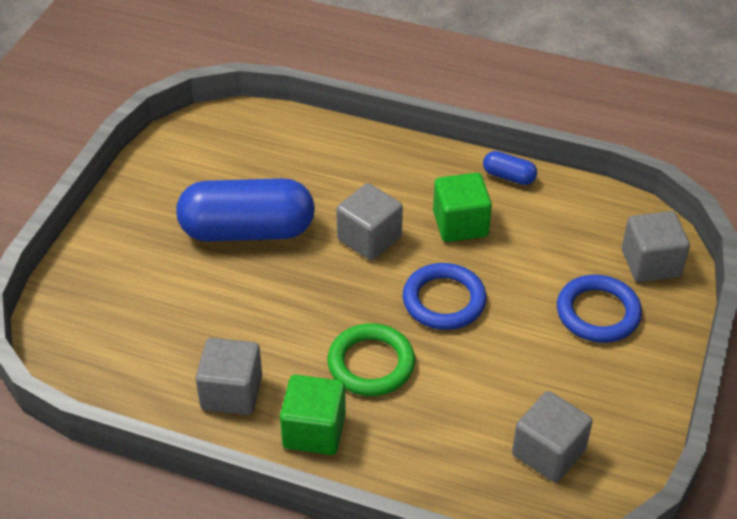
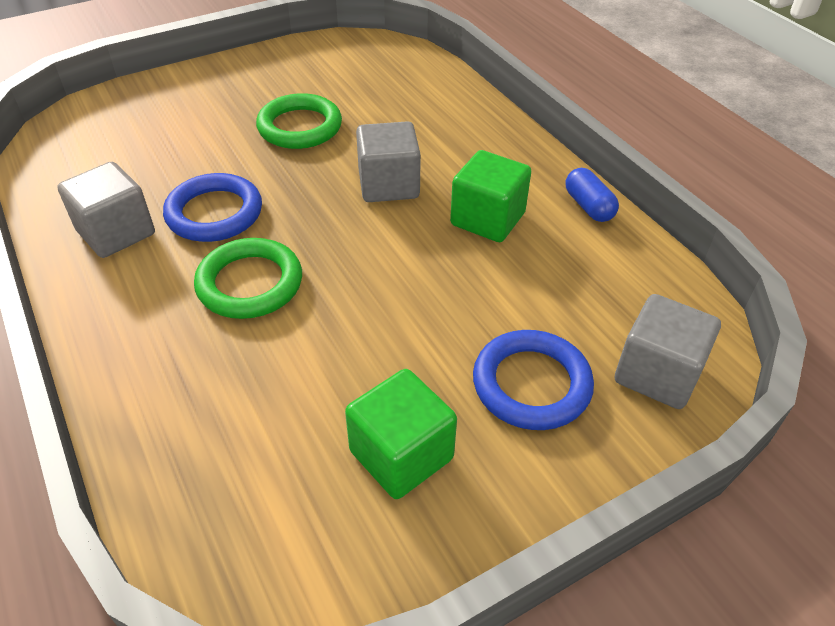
camera: 40 degrees right, 0 degrees up
blue capsule [176,178,315,242] -> green ring [256,93,342,149]
green cube [280,375,346,455] -> green cube moved to [345,369,457,499]
blue ring [403,263,486,330] -> blue ring moved to [163,173,262,242]
grey cube [512,391,593,482] -> none

